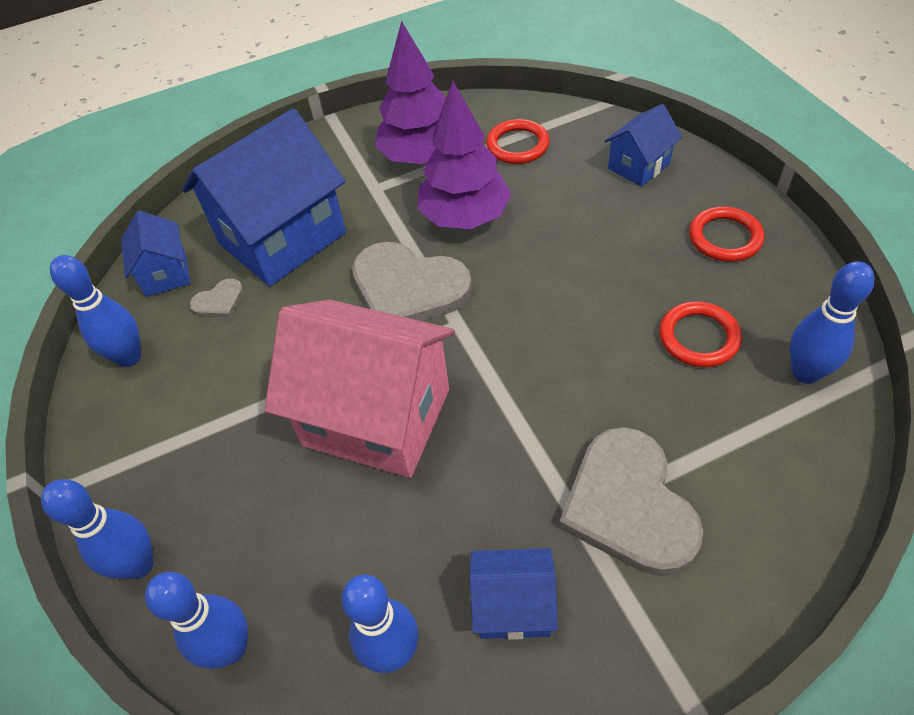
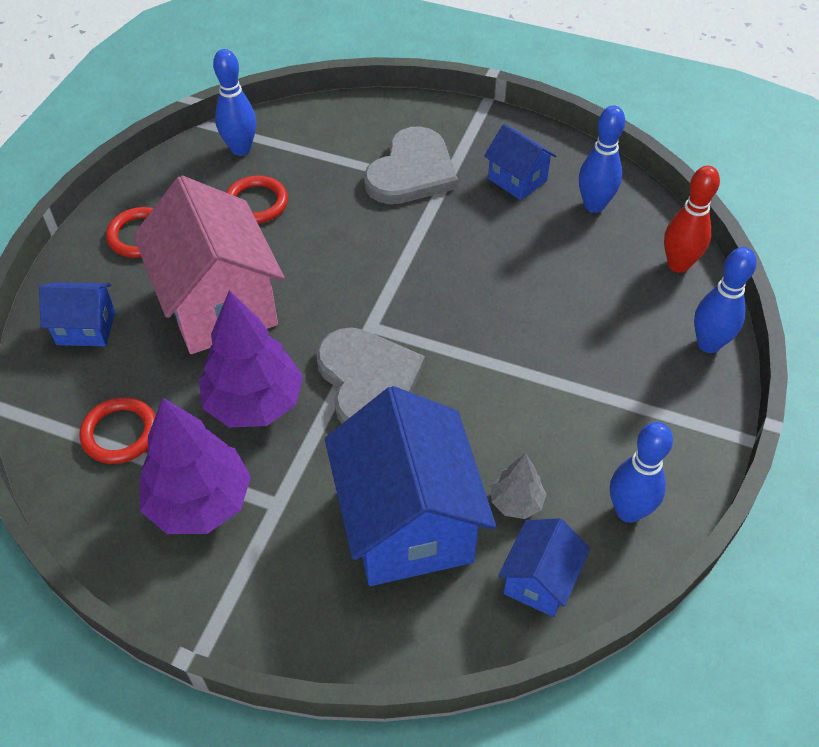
camera: 140 degrees left, 0 degrees up
blue bowling pin [145,572,248,669] -> red bowling pin [664,166,720,273]
blue house [182,108,346,286] -> blue house turned 75 degrees clockwise [325,386,496,586]
grey heart [190,279,243,317] -> grey tree [491,453,547,519]
pink house [264,300,455,478] -> pink house moved to [133,176,285,354]

